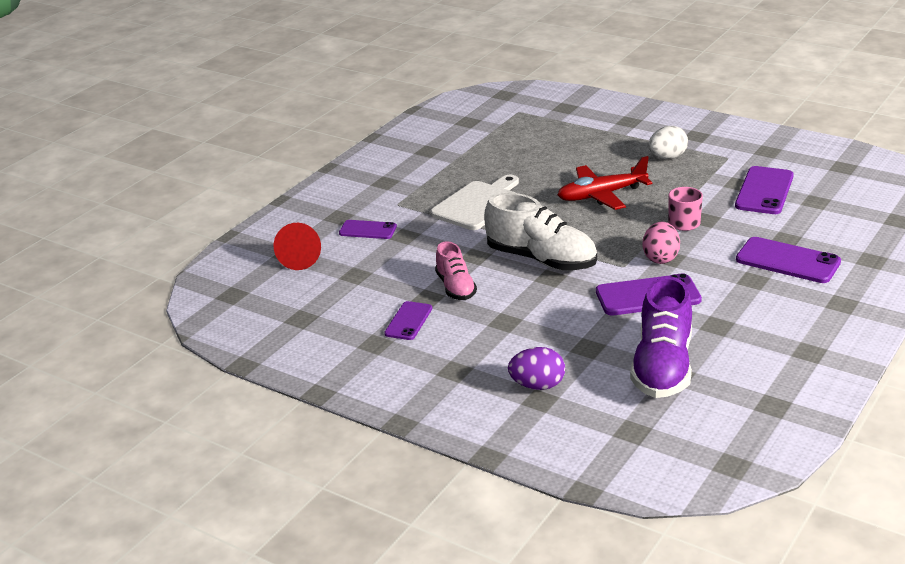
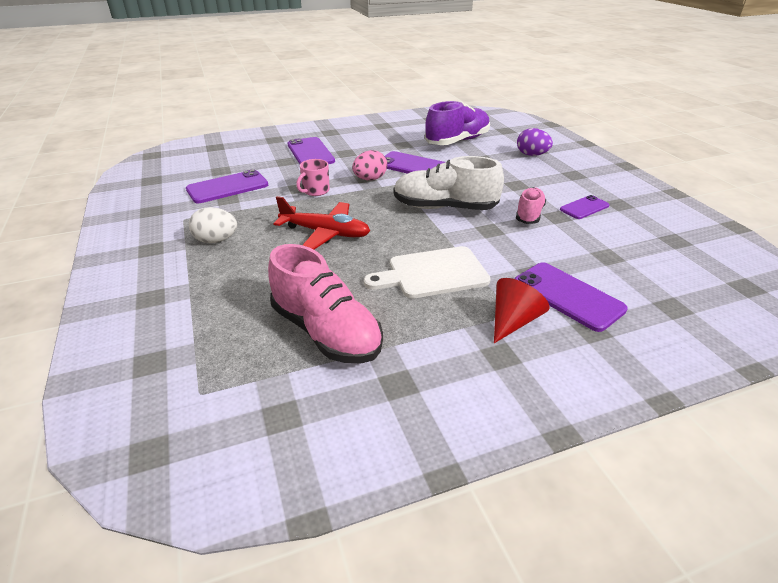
camera: 145 degrees left, 5 degrees up
red cone [274,223,321,270] -> red cone moved to [494,278,549,343]
purple phone [339,220,397,239] -> purple phone [514,262,628,332], size x1.63
white shoe [484,192,597,271] -> white shoe turned 60 degrees counterclockwise [394,156,504,210]
none -> pink shoe [268,244,383,363]

